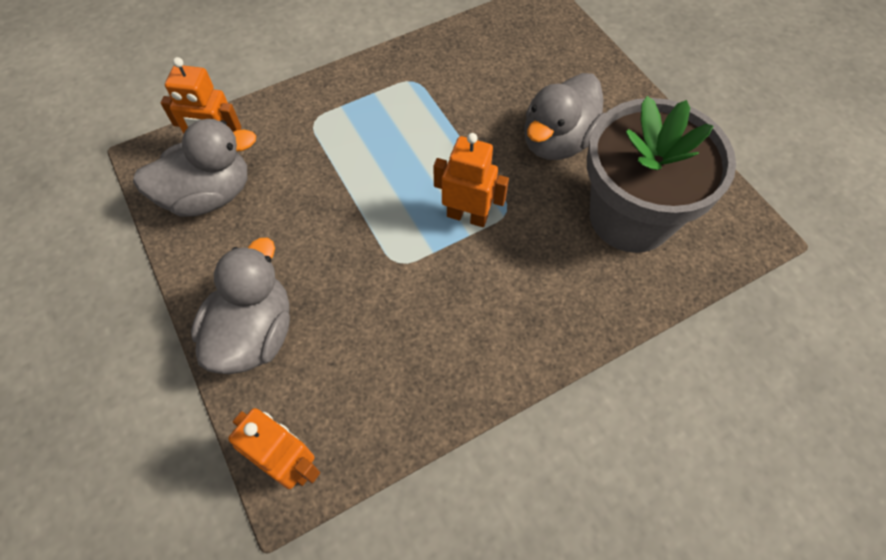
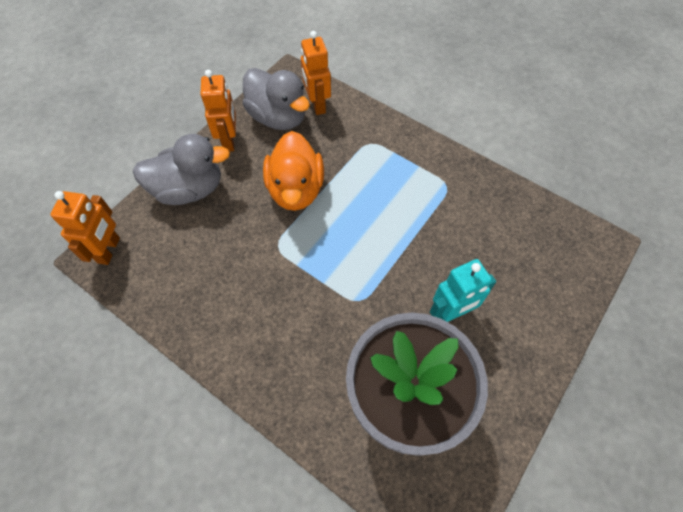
camera: 65 degrees right, 0 degrees up
orange robot [433,133,509,227] -> orange robot moved to [200,70,236,152]
grey duck [524,73,605,160] -> turquoise robot [430,259,496,322]
none -> orange duck [263,131,324,211]

